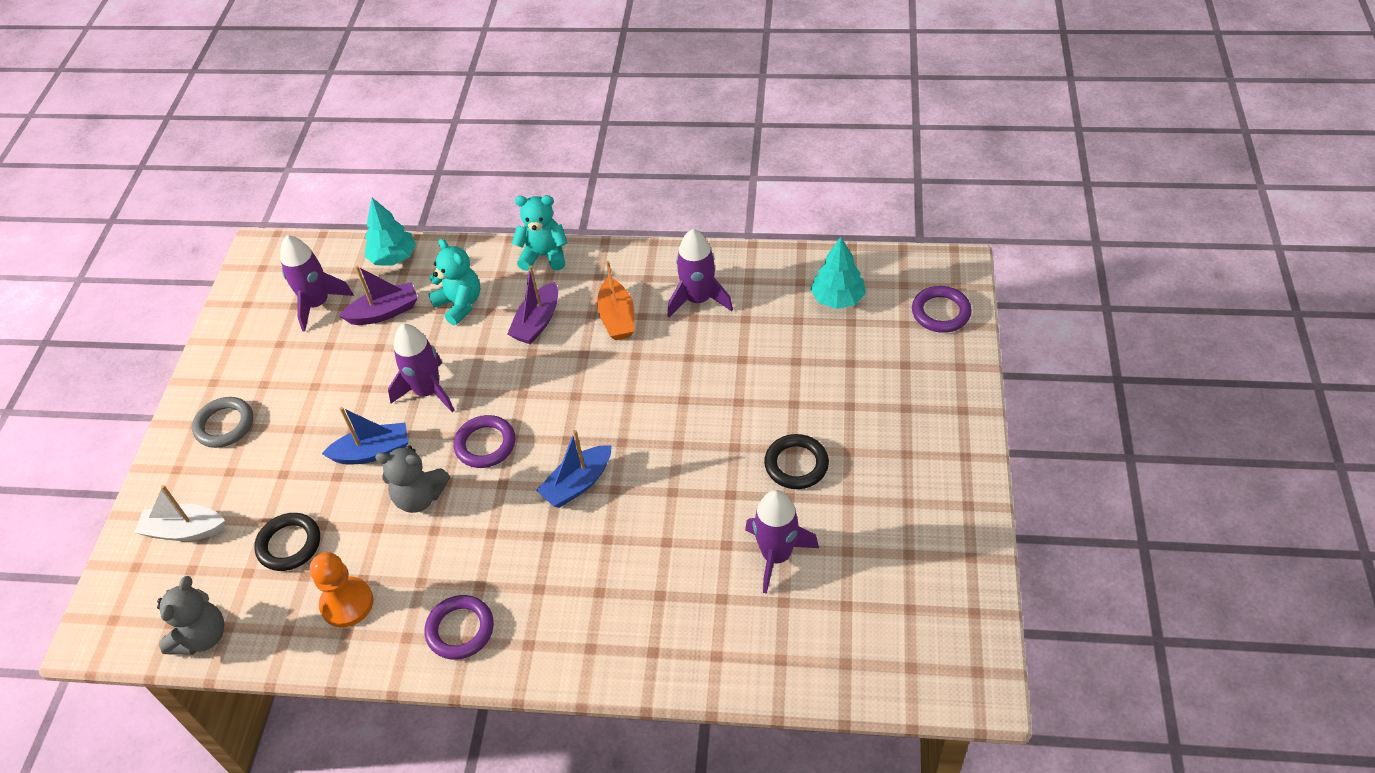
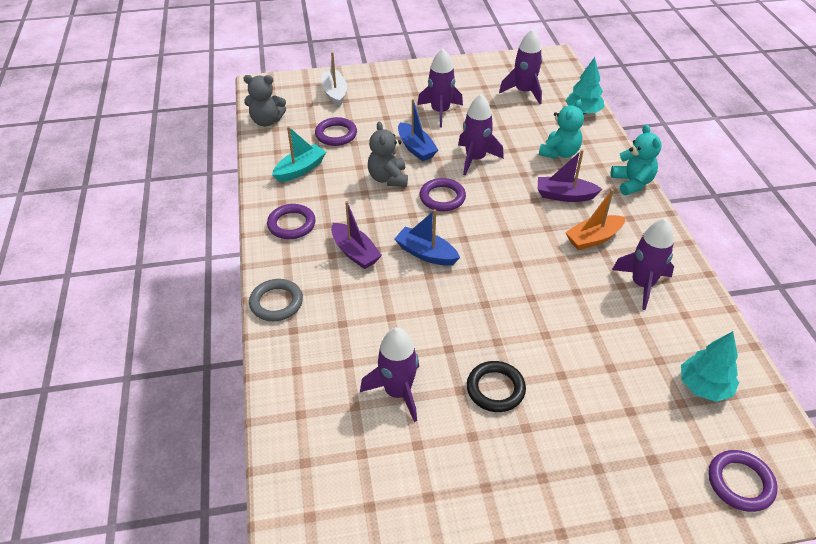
camera: 70 degrees right, 5 degrees down
grey ring [192,397,253,448] -> grey ring moved to [249,279,303,321]
black ring [254,513,320,571] -> purple ring [315,117,357,146]
orange pawn [310,552,373,628] -> turquoise boat [272,126,326,182]
purple boat [339,266,418,325] -> purple boat moved to [331,201,382,269]
none -> purple rocket [417,48,463,128]

